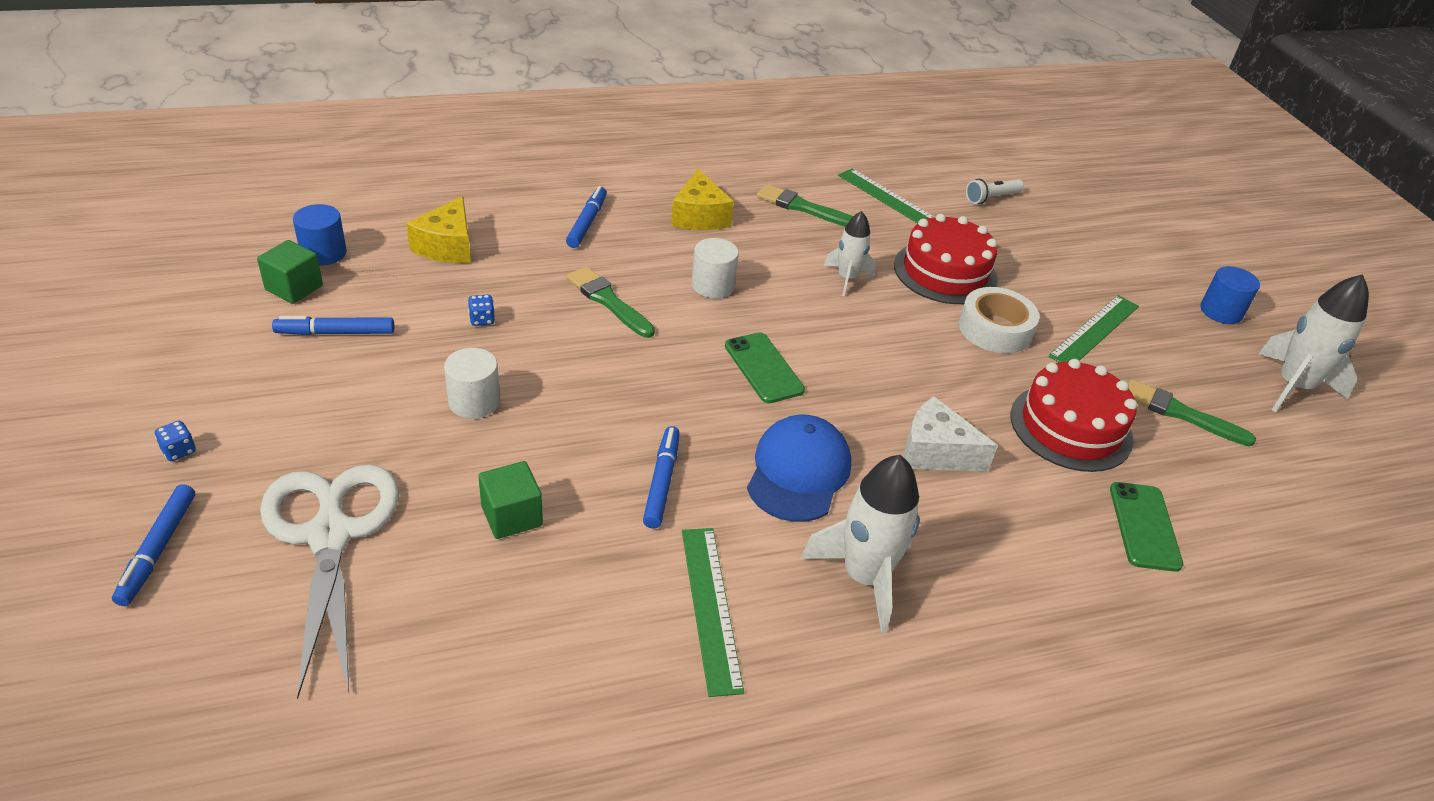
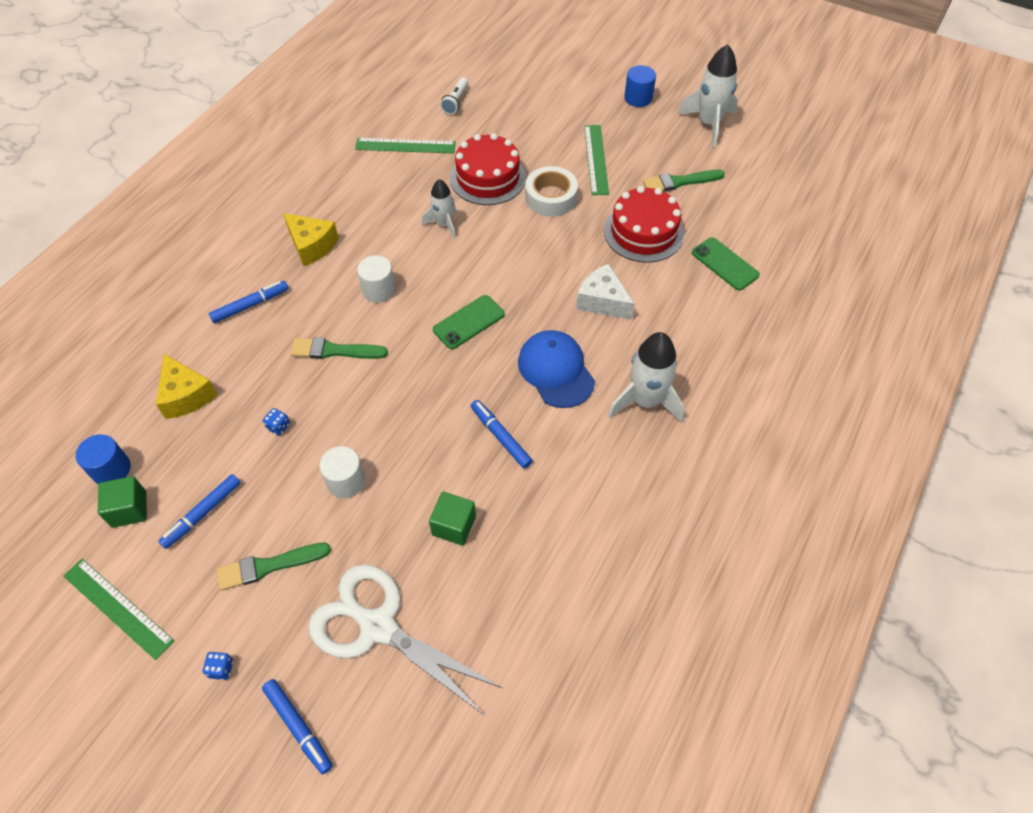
camera: 40 degrees left, 15 degrees up
blue marker [566,186,607,248] -> blue marker turned 90 degrees clockwise [209,281,289,323]
green ruler [682,528,744,697] -> green ruler moved to [63,559,174,660]
green phone [725,332,805,403] -> green phone turned 60 degrees counterclockwise [433,295,505,349]
green brush [757,184,853,227] -> green brush moved to [217,543,331,591]
white cheese [904,396,998,472] -> white cheese turned 60 degrees clockwise [576,264,635,320]

